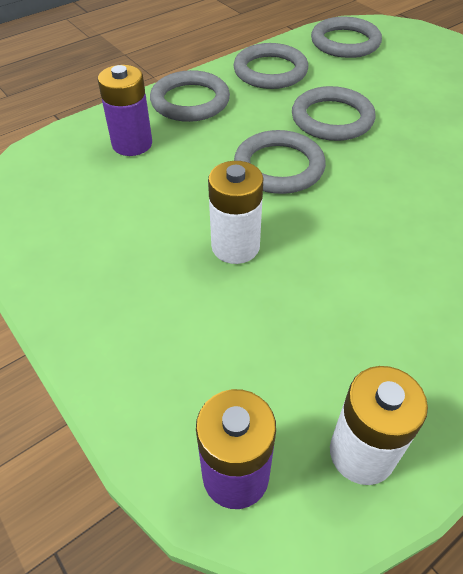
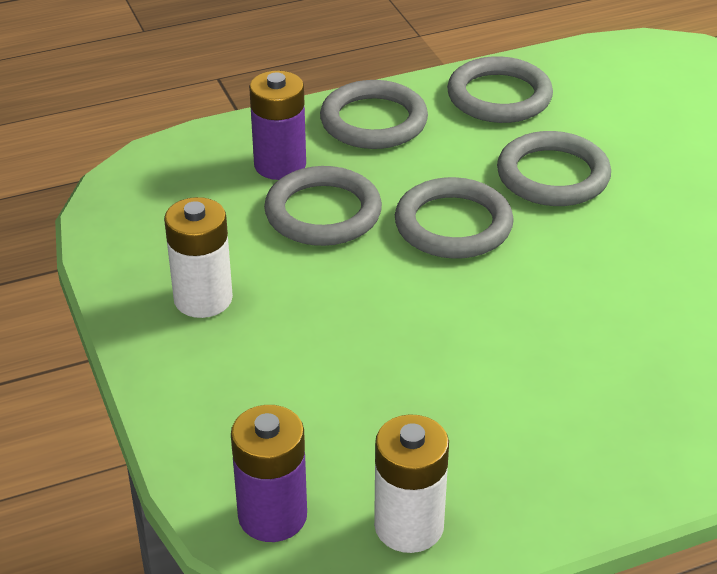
camera: 15 degrees right, 10 degrees down
white battery [208,161,263,264] -> white battery moved to [164,197,233,318]
grey ring [311,17,382,58] -> grey ring moved to [264,166,382,246]

